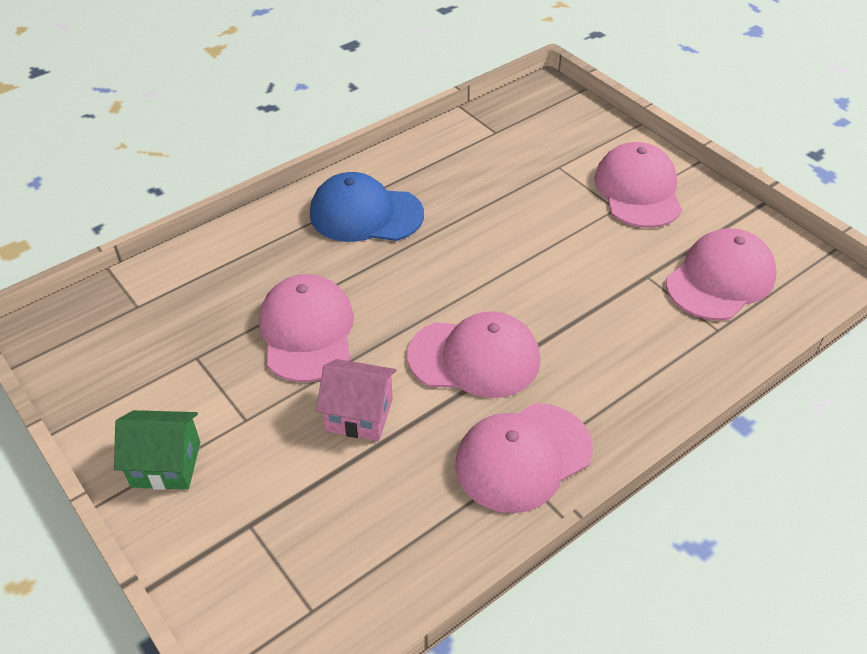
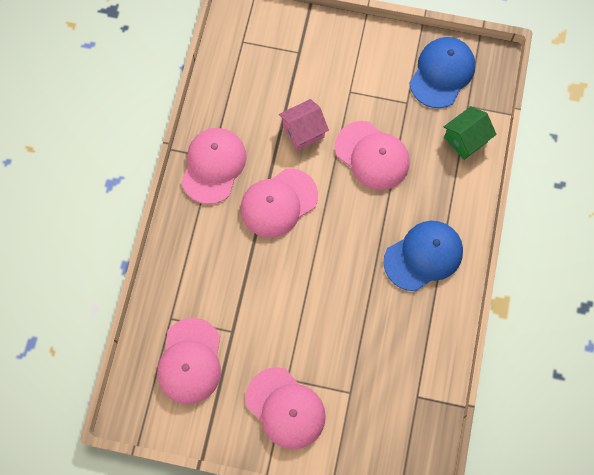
camera: 140 degrees right, 25 degrees up
green house [114,410,200,490] -> green house moved to [444,106,497,160]
none -> blue cap [410,37,475,108]

